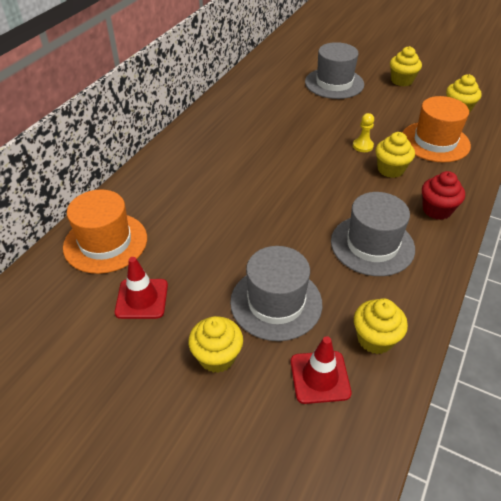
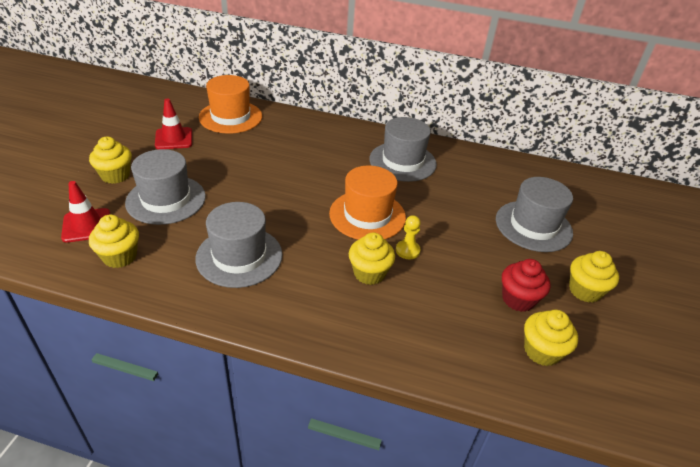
camera: 75 degrees right, 5 degrees down
orange hat [402,96,471,163] -> orange hat moved to [329,166,406,240]
red cupcake [422,171,465,220] -> red cupcake moved to [502,259,550,312]
none -> grey hat [369,117,437,182]

